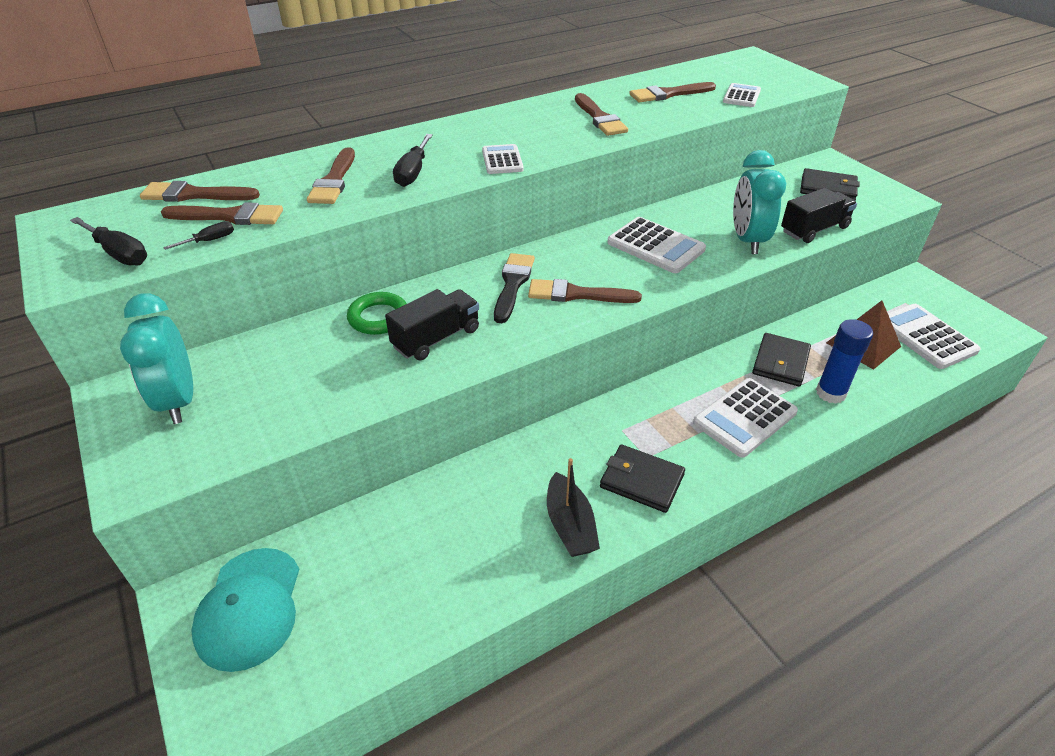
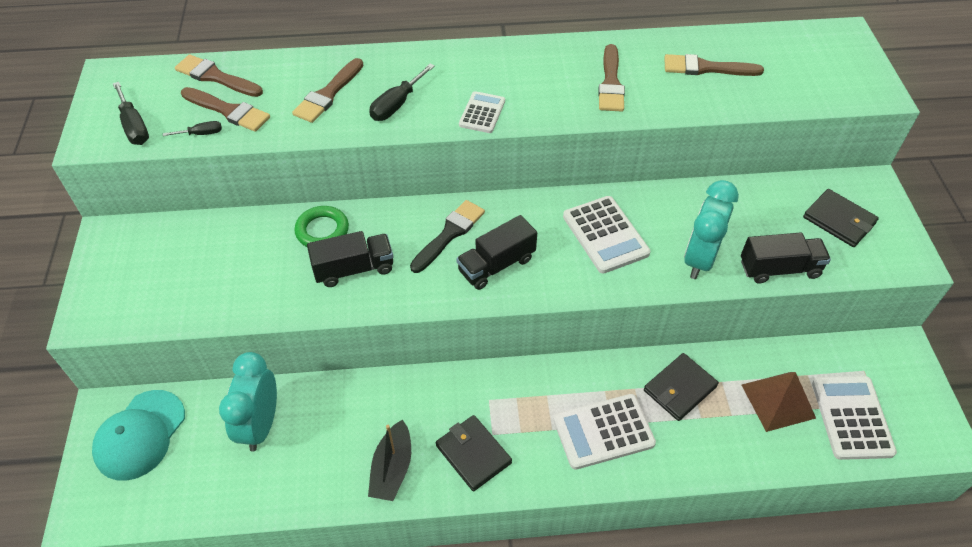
camera: 25 degrees right, 10 degrees up
turquoise clock [120,293,193,424] -> turquoise clock moved to [219,352,277,452]
brown brush [528,279,642,303] -> black truck [456,215,537,290]
white calculator [723,83,761,107] -> none
blue glue stick [816,319,873,404] -> none

